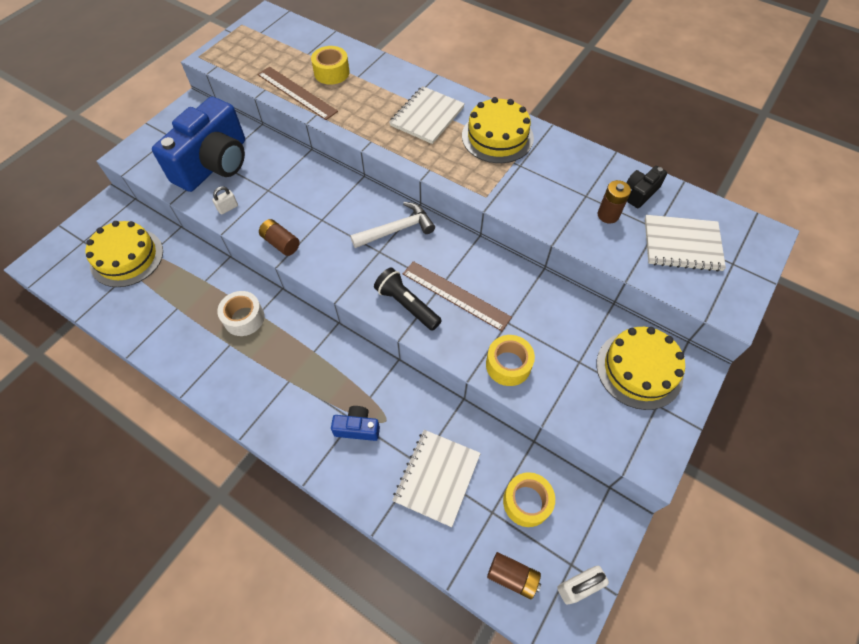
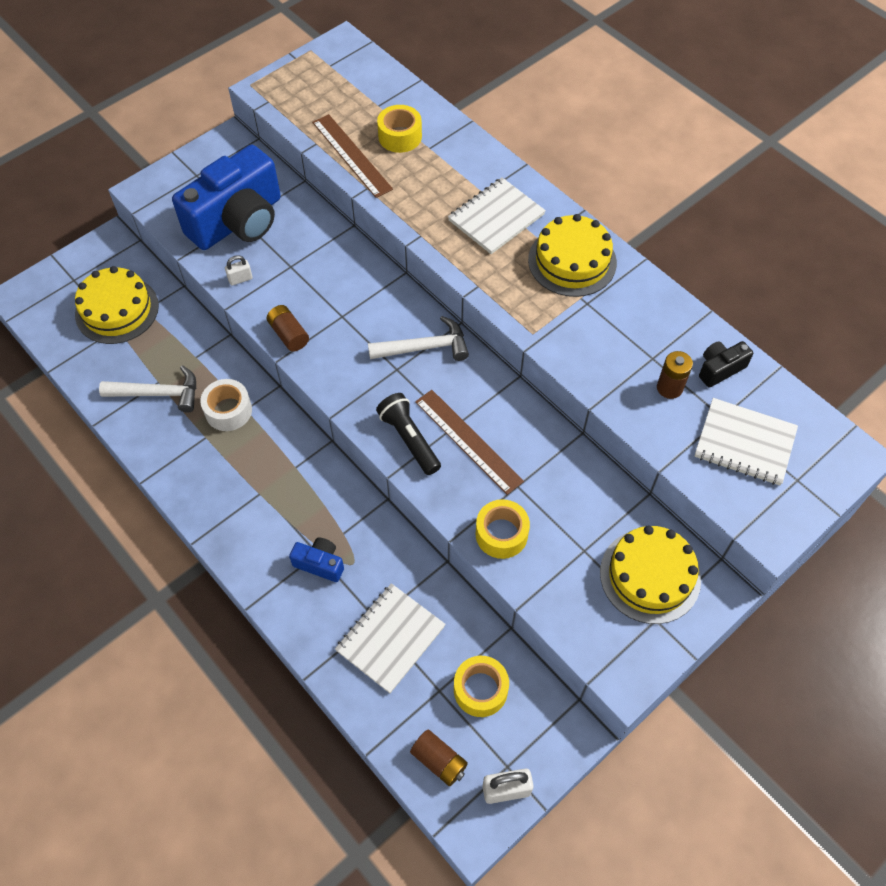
camera: 15 degrees right, 0 degrees up
none -> white hammer [99,365,196,413]

